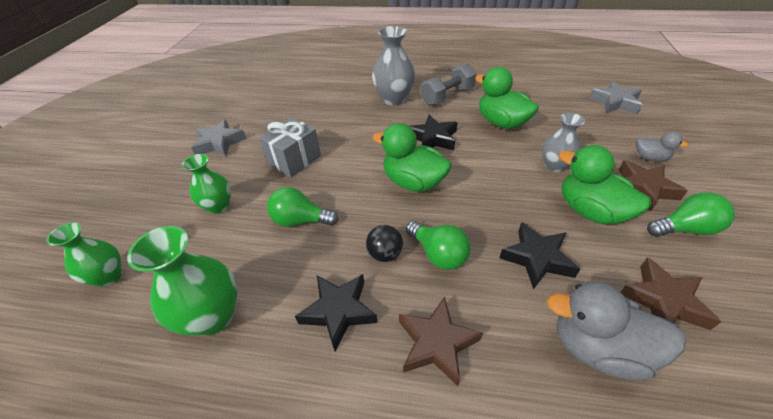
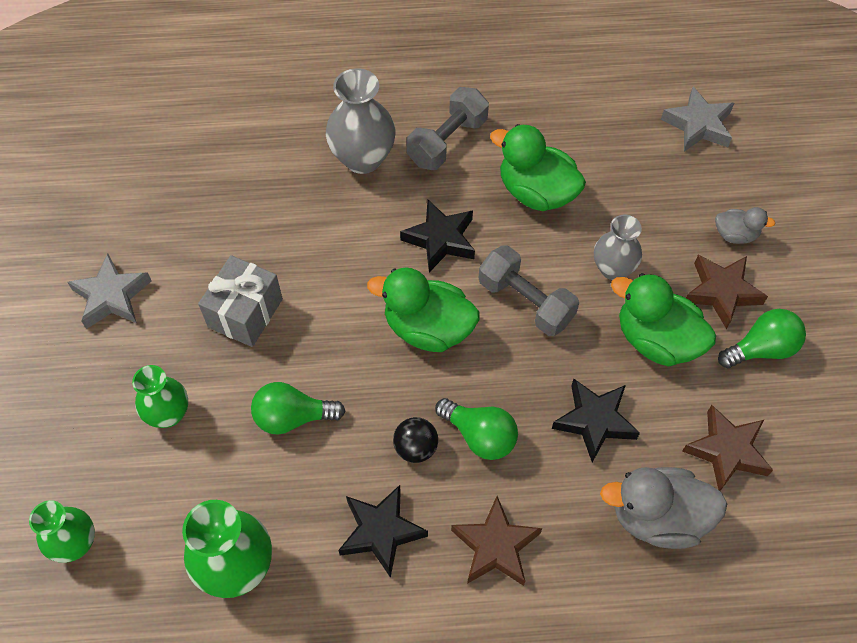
camera: 15 degrees left, 15 degrees up
none -> grey dumbbell [478,245,579,336]

